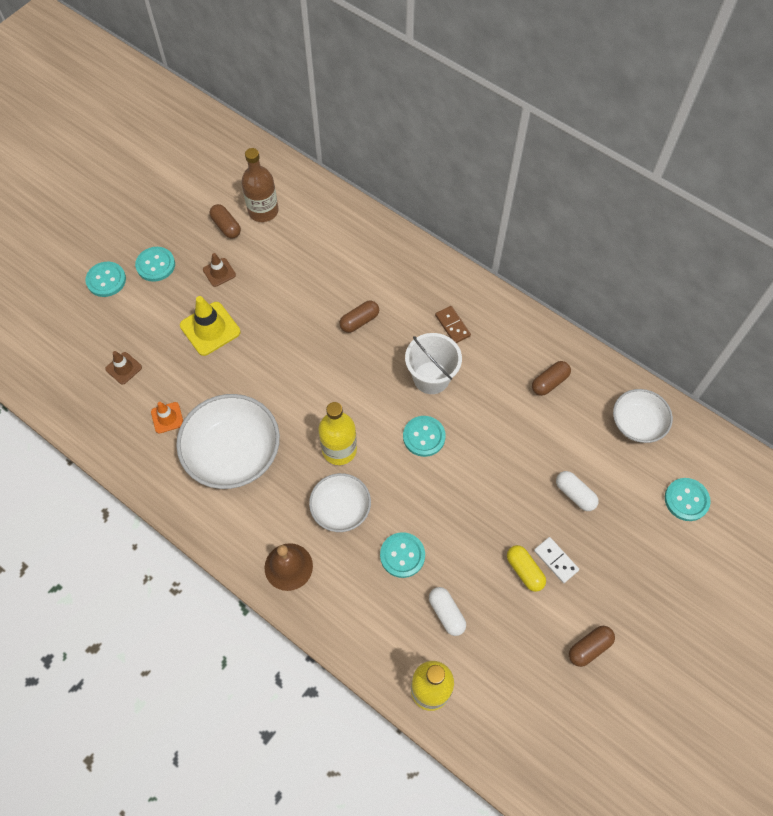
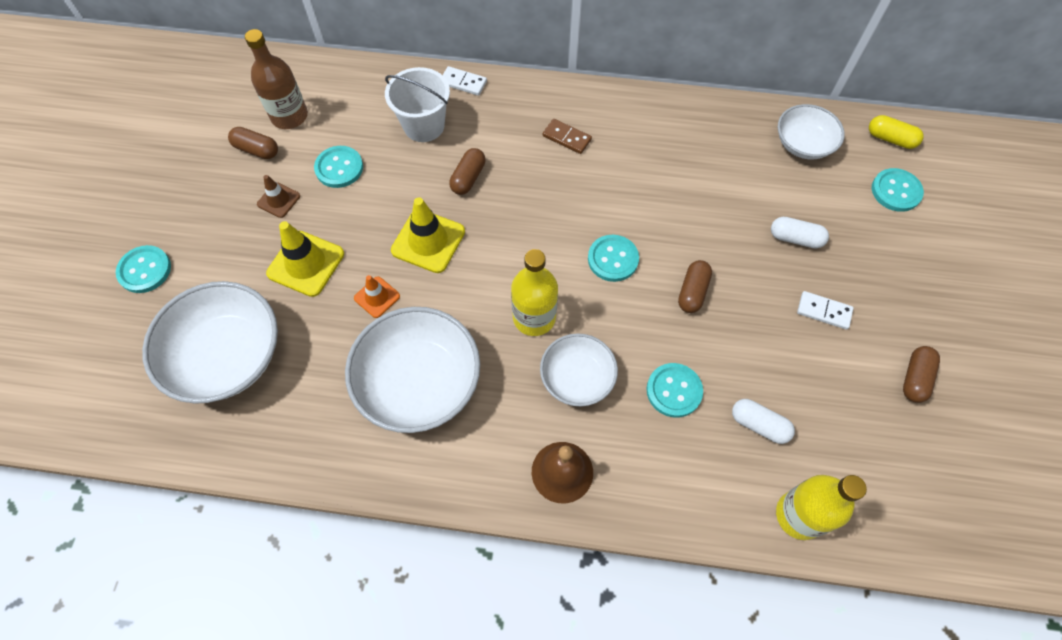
camera: 30 degrees left, 0 degrees up
brown traffic cone [105,351,142,385] -> white bowl [142,281,278,404]
turquoise button [135,247,175,282] -> turquoise button moved to [314,146,363,188]
orange traffic cone [151,402,183,434] -> orange traffic cone moved to [354,275,400,318]
white bucket [405,333,462,394] -> white bucket moved to [385,67,450,142]
yellow capsule [507,545,546,592] -> yellow capsule moved to [869,115,924,149]
brown capsule [532,361,571,396] -> brown capsule moved to [678,260,712,313]
none -> yellow traffic cone [391,197,465,273]
none -> white domino [443,66,487,96]

